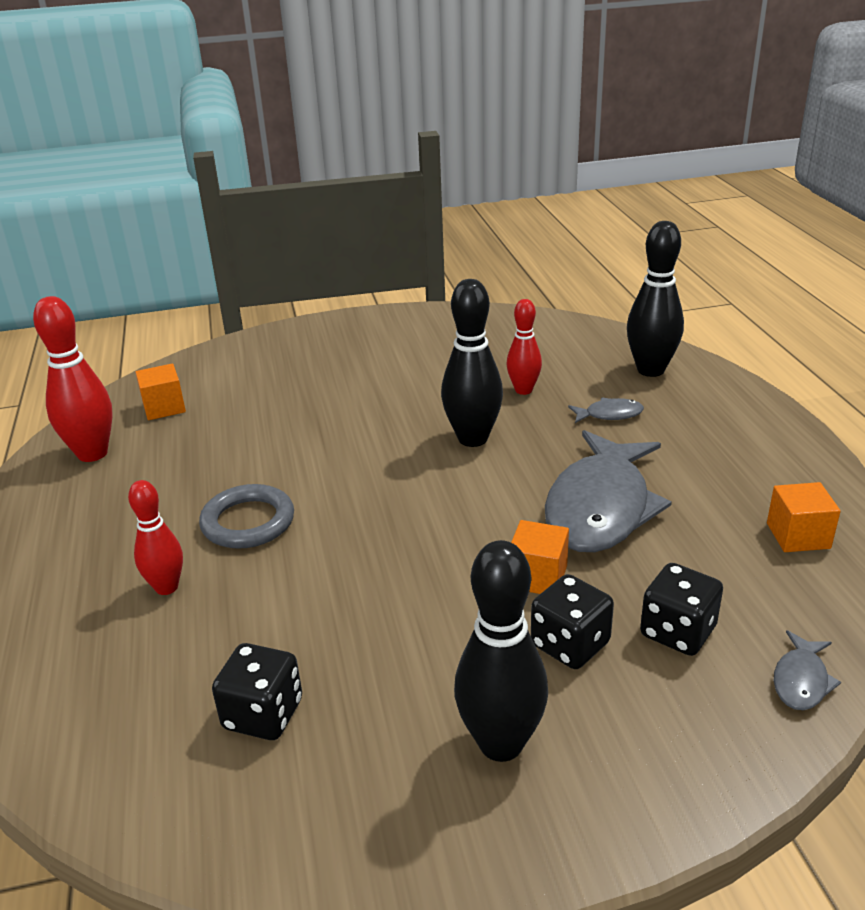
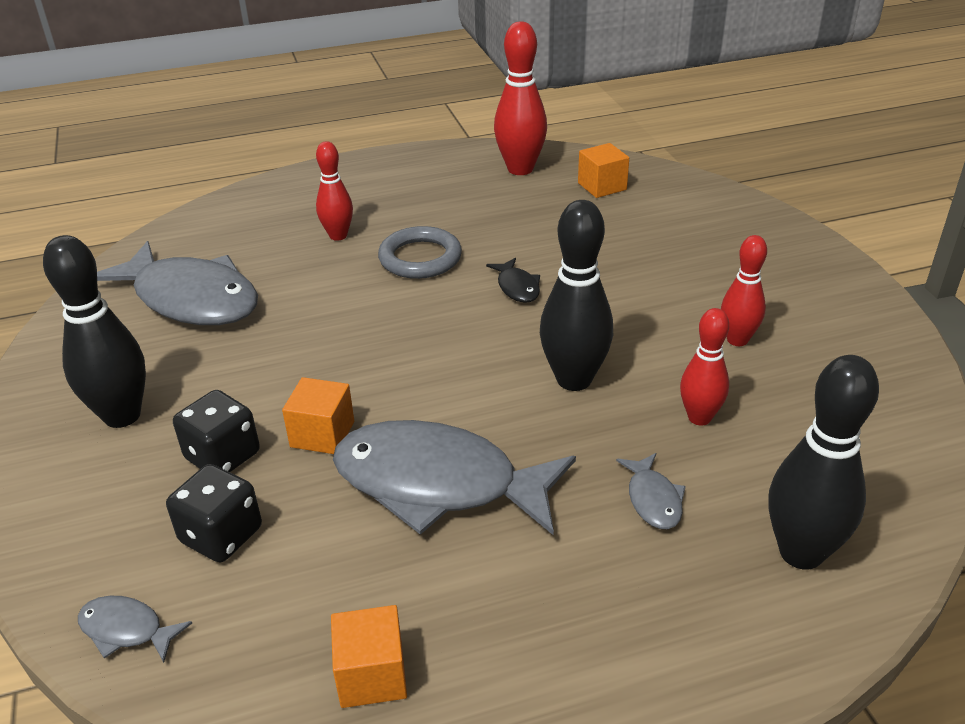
camera: 85 degrees right, 5 degrees up
black dice [212,643,302,740] -> grey fish [97,241,258,325]
none -> black fish [486,258,540,303]
none -> red bowling pin [721,235,767,346]

